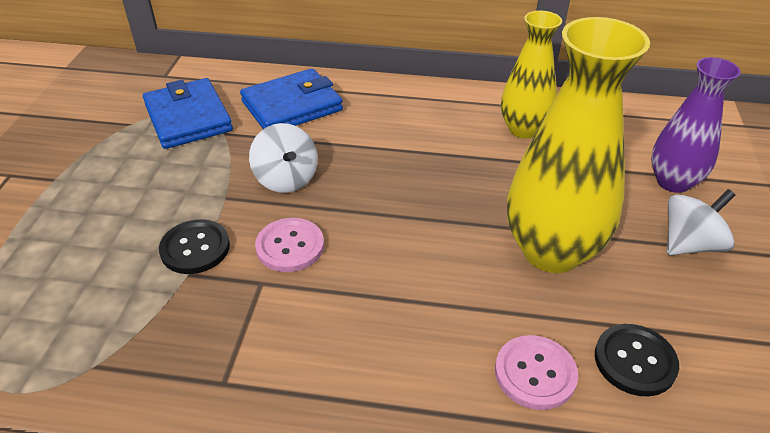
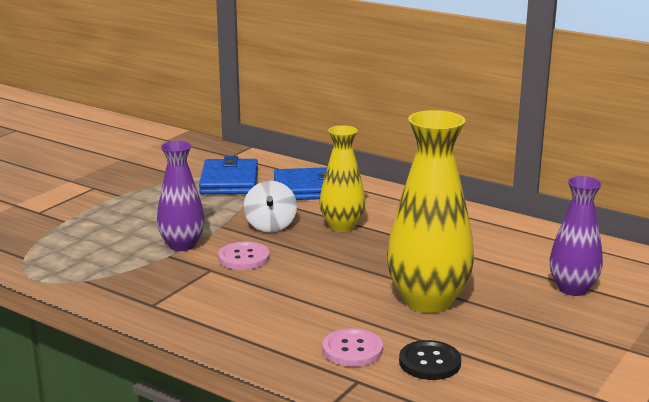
camera: 25 degrees right, 20 degrees down
black button [159,219,230,274] -> purple vase [157,141,205,251]
yellow vase [501,11,562,138] -> yellow vase moved to [320,125,365,232]
white spinning top [667,189,735,255] -> none

